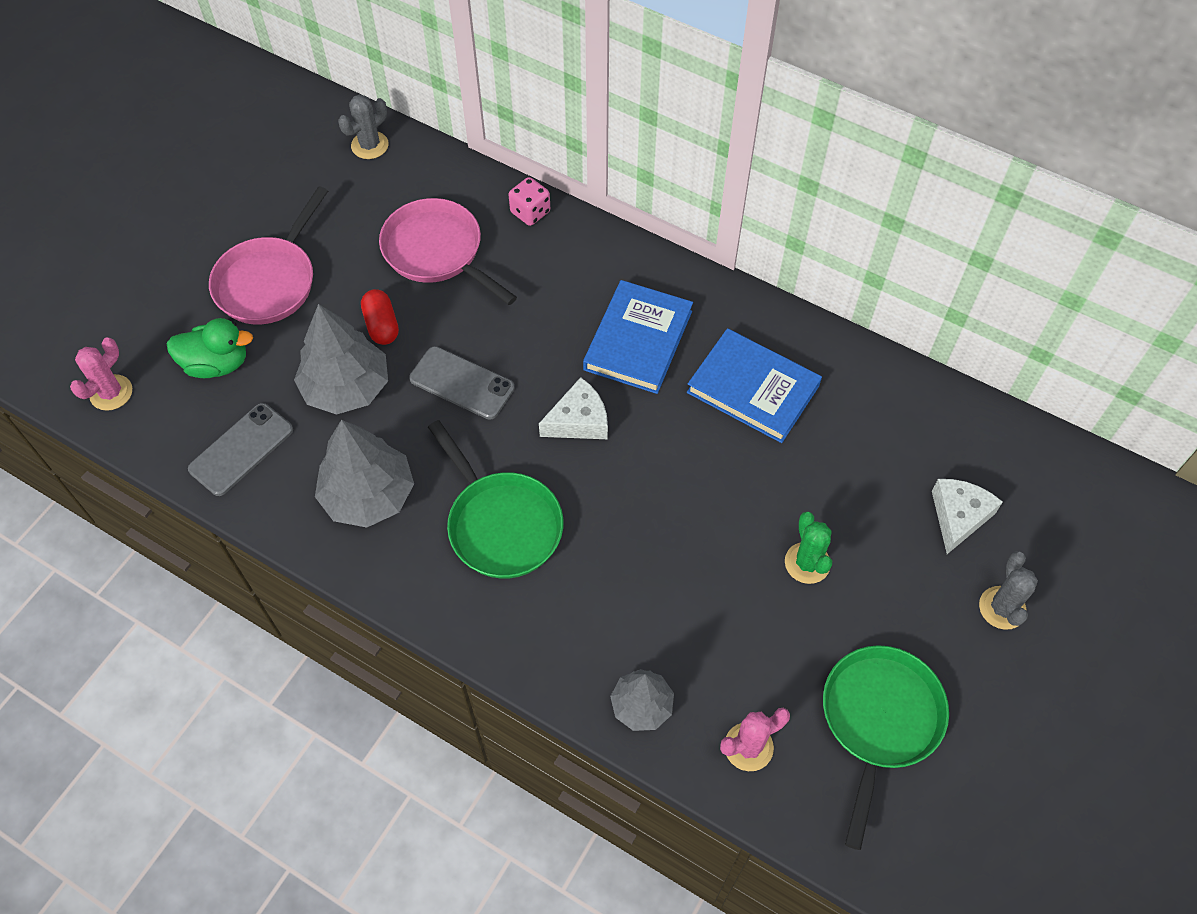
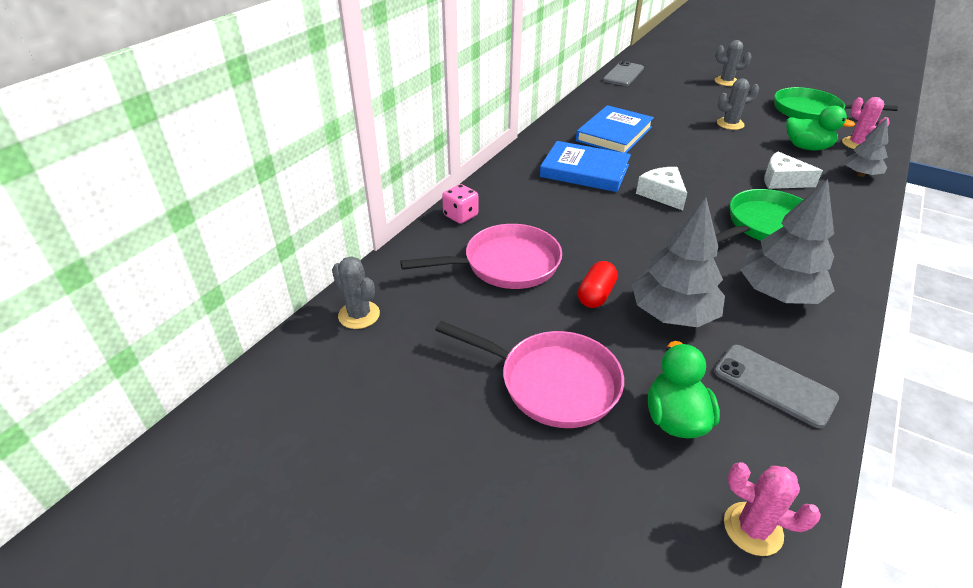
camera: 90 degrees left, 20 degrees down
red capsule [361,289,399,345] -> red capsule turned 45 degrees counterclockwise [578,261,618,308]
pink pan [379,198,517,305] -> pink pan turned 150 degrees counterclockwise [400,224,562,289]
grey phone [409,346,515,420] -> grey phone moved to [603,61,644,86]
green cactus [785,511,832,584] -> grey cactus [717,78,759,130]
white cheese [932,479,1003,554] -> white cheese moved to [764,151,823,189]
none -> green duck [786,106,855,151]

